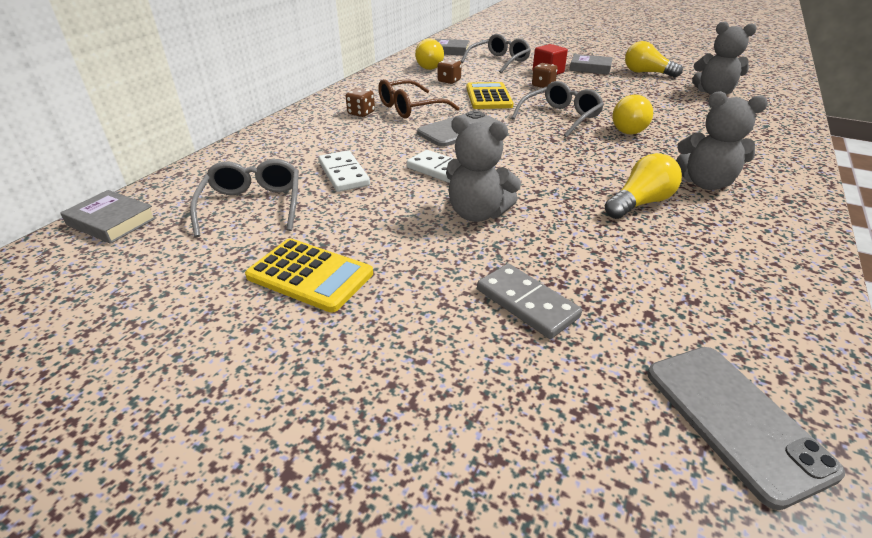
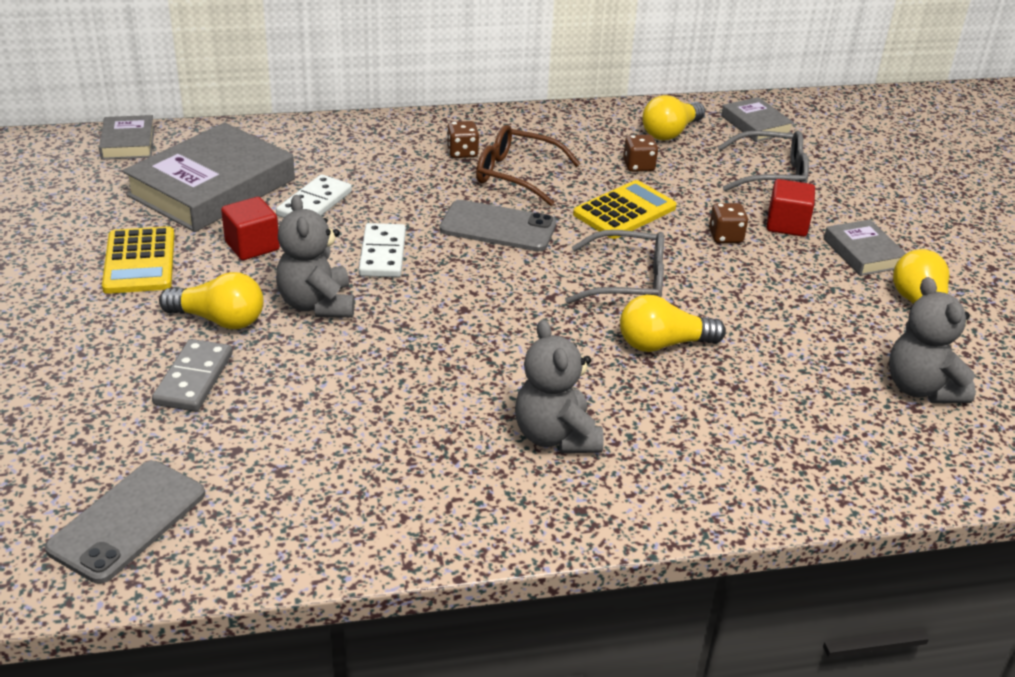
camera: 50 degrees right, 0 degrees up
grey glasses [190,159,299,237] -> grey book [122,122,295,232]
yellow light bulb [605,153,682,219] -> yellow light bulb moved to [159,272,263,329]
none -> red cube [221,197,280,260]

